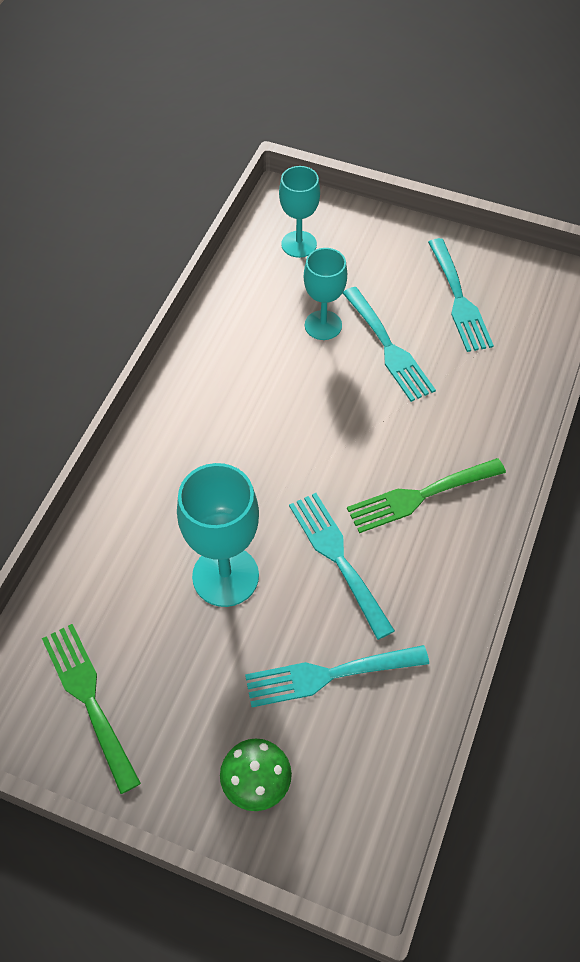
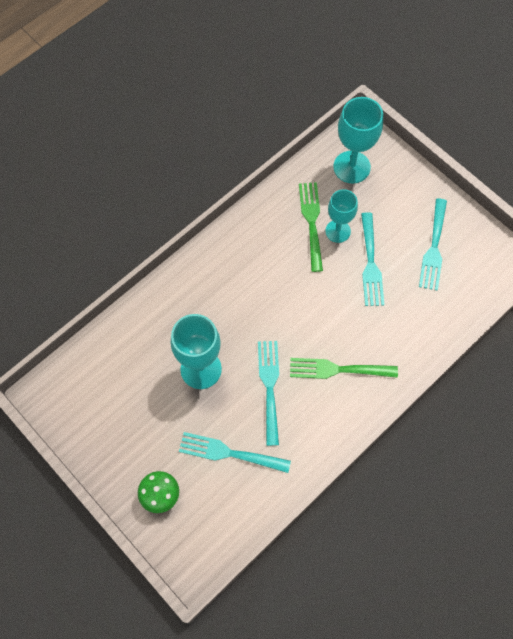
camera: 25 degrees right, 10 degrees up
green fork [42,624,141,794] -> green fork moved to [299,182,323,272]
turquoise goblet [279,166,320,258] -> turquoise goblet [333,97,383,183], size x1.52

